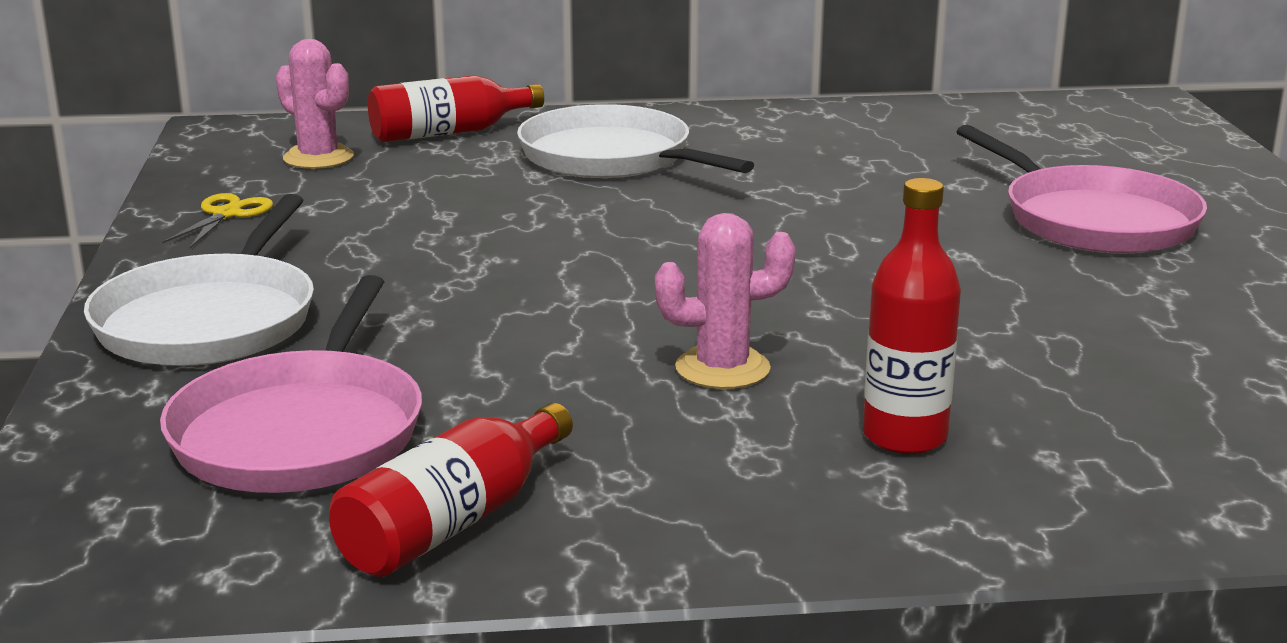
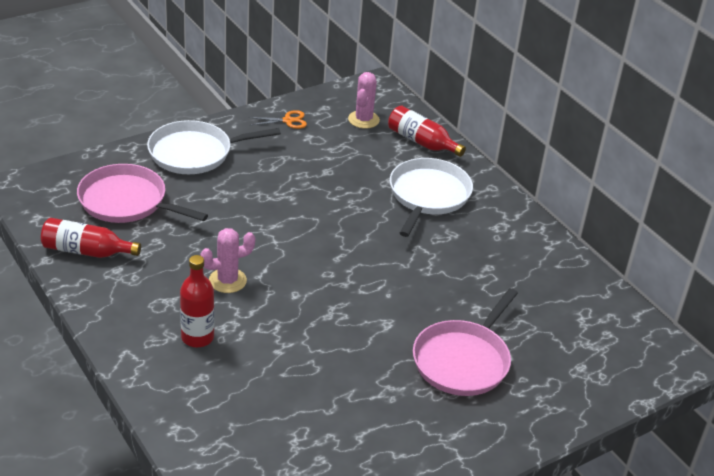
camera: 60 degrees right, 15 degrees up
pink pan [160,275,422,493] -> pink pan turned 45 degrees clockwise [77,164,208,223]
yellow scissors [162,193,273,248] -> orange scissors [249,110,307,129]
pink cactus [655,213,796,389] -> pink cactus turned 75 degrees counterclockwise [201,228,255,293]

